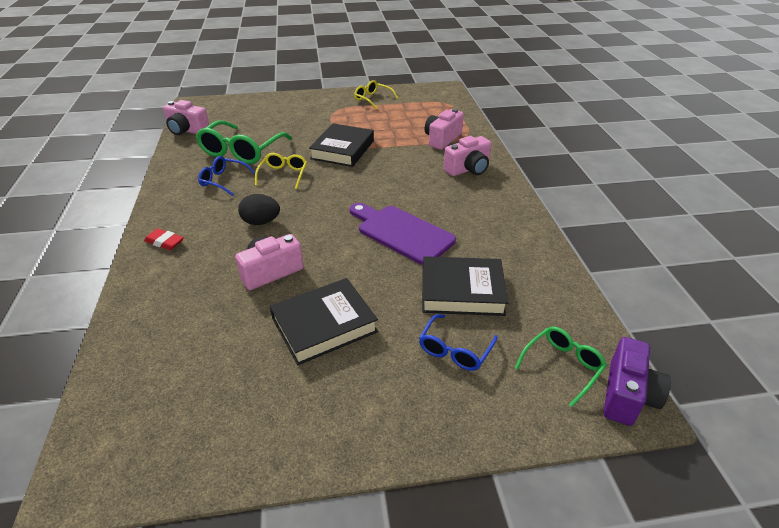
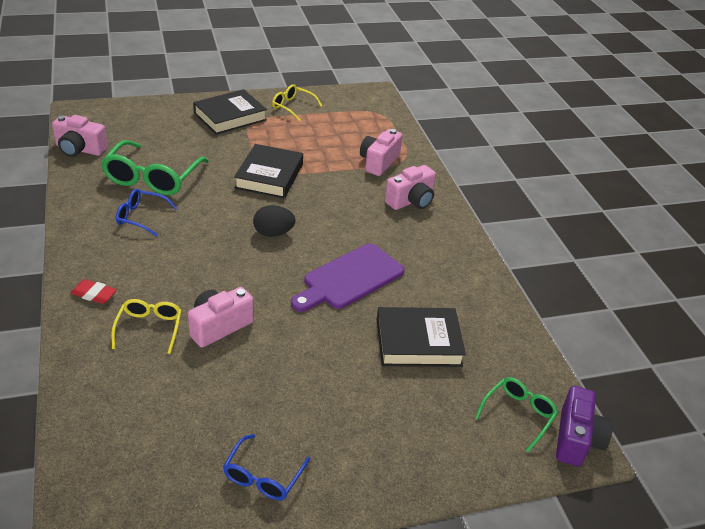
camera: 10 degrees left, 0 degrees up
black egg [238,194,280,225] -> black egg moved to [253,205,296,237]
yellow glasses [255,153,307,189] -> yellow glasses moved to [111,299,182,354]
black book [270,278,378,365] -> black book moved to [193,89,267,135]
purple cutting board [349,203,456,265] -> purple cutting board turned 75 degrees counterclockwise [291,244,405,312]
blue glasses [419,314,498,371] -> blue glasses moved to [223,434,310,500]

